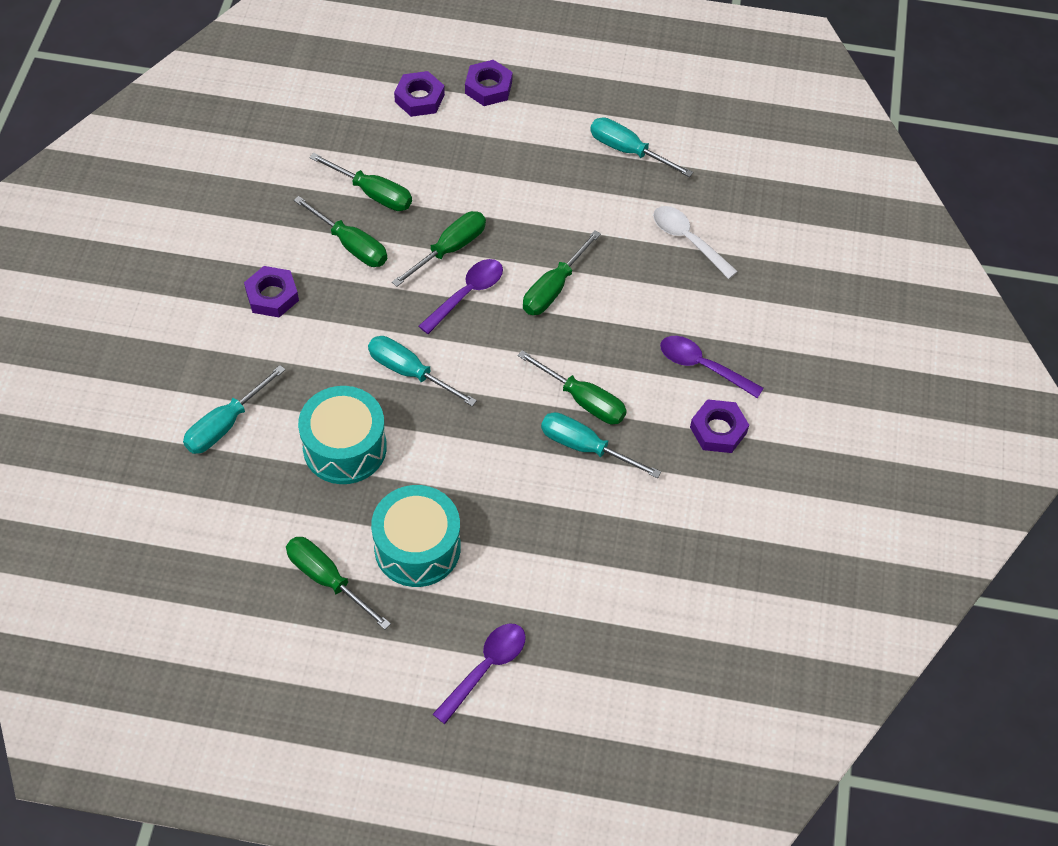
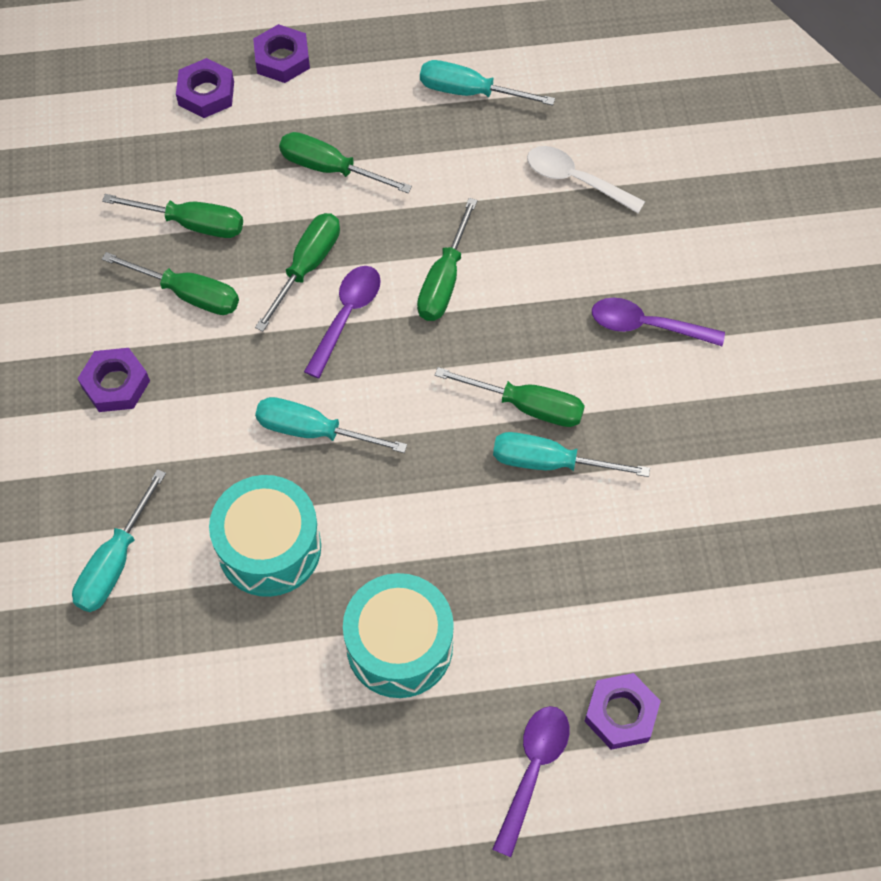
camera: 15 degrees left, 5 degrees up
green screwdriver [286,537,391,630] -> green screwdriver moved to [279,132,412,193]
purple nut [690,399,749,453] -> purple nut moved to [584,673,661,750]

